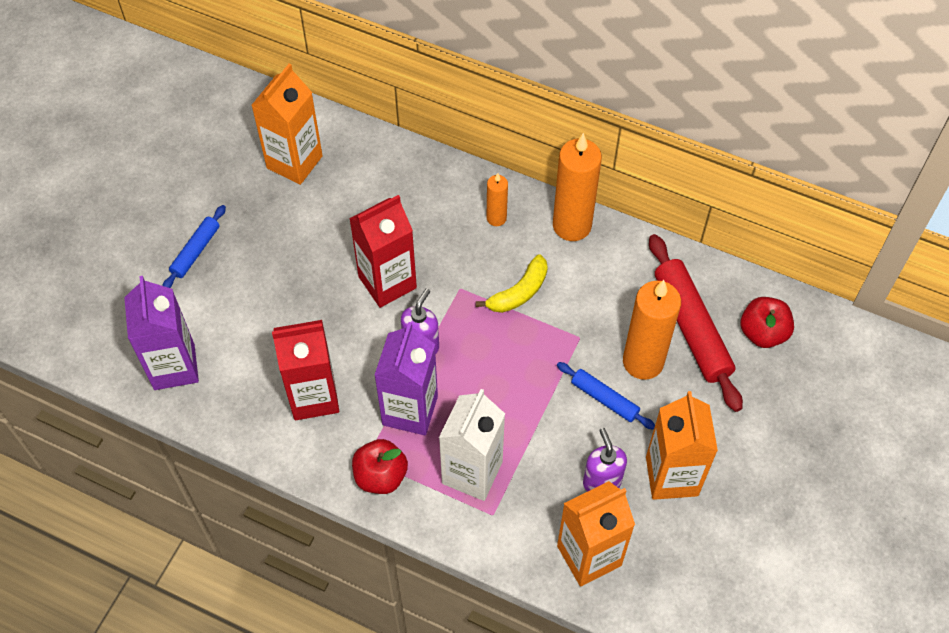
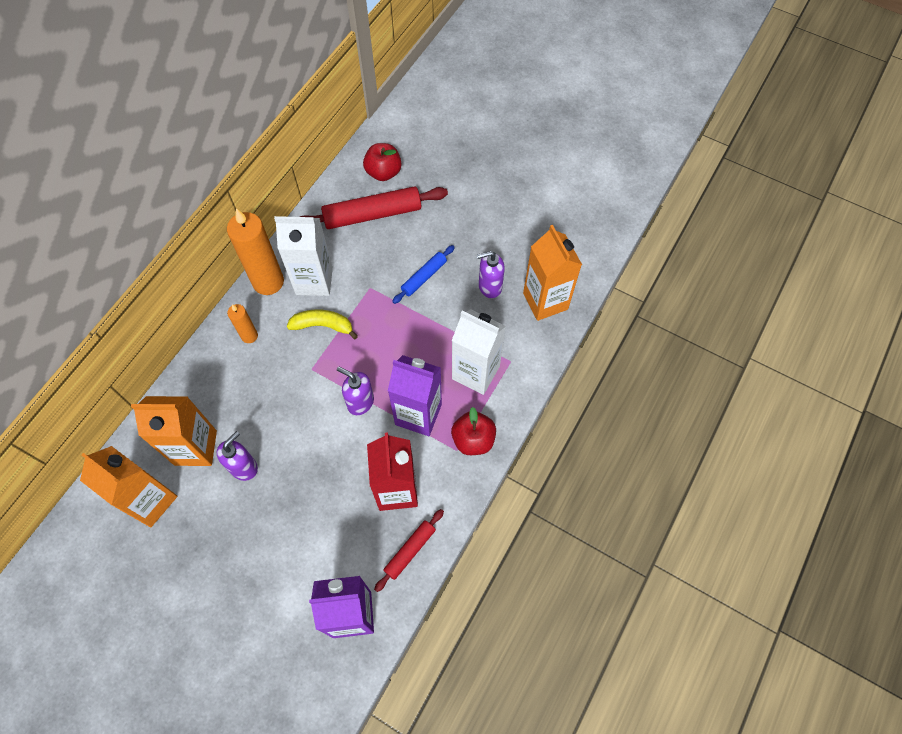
camera: 85 degrees left, 5 degrees up
blue rolling pin [162,205,226,288] -> none
red carton [349,195,417,308] -> none
yellow banana [476,254,548,313] -> yellow banana turned 45 degrees counterclockwise [287,309,358,339]
orange candle [623,280,681,380] -> none
orange carton [646,391,718,500] -> orange carton moved to [131,396,217,466]
none -> purple soap dispenser [217,431,258,481]
none -> white carton [274,216,333,296]
none -> red rolling pin [374,509,444,592]

